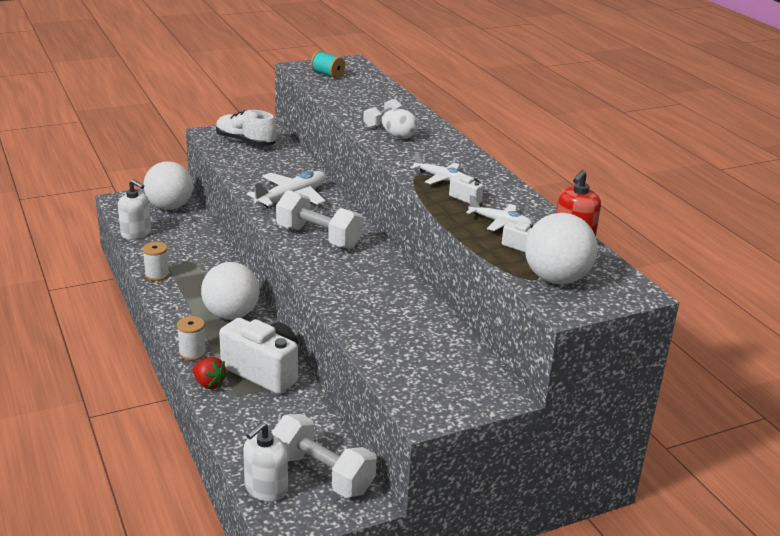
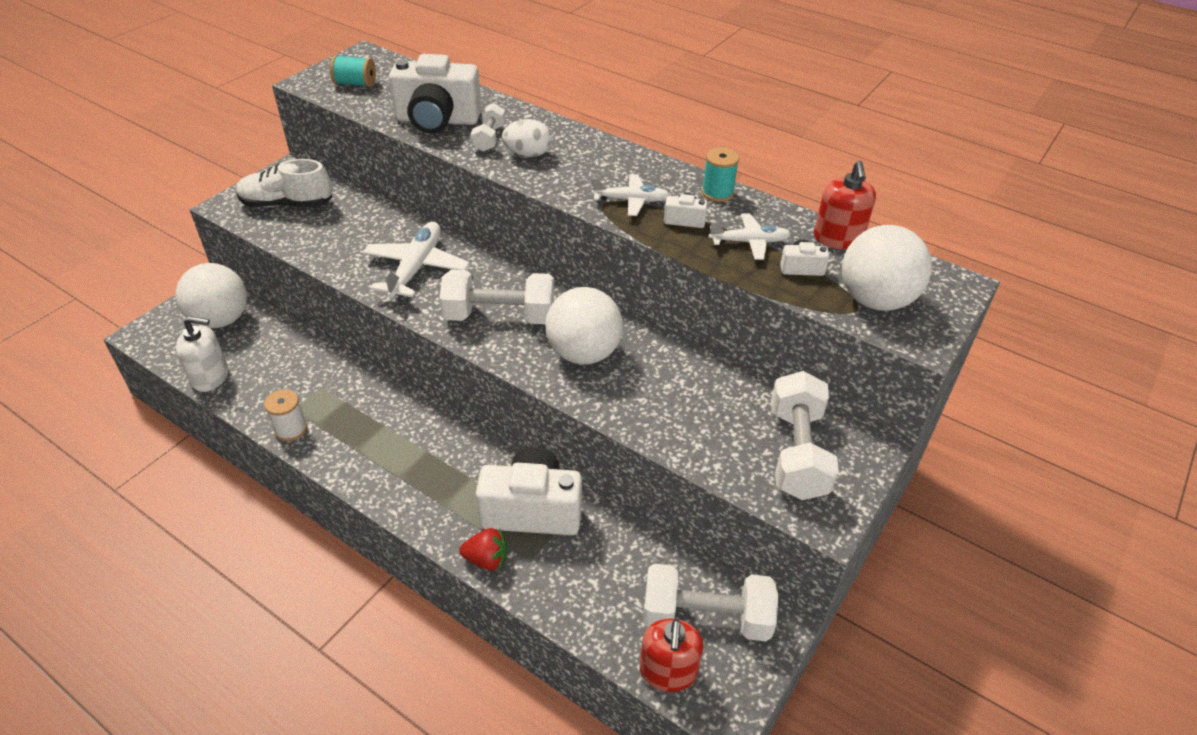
camera: 30 degrees left, 15 degrees up
white spool [177,316,206,361] -> none
white ball [201,262,260,320] -> white ball moved to [545,287,623,365]
white soap dispenser [243,422,288,502] -> red soap dispenser [640,619,703,692]
none -> white camera [389,54,482,133]
none -> turquoise spool [702,147,739,202]
none -> white dumbbell [771,371,839,500]

